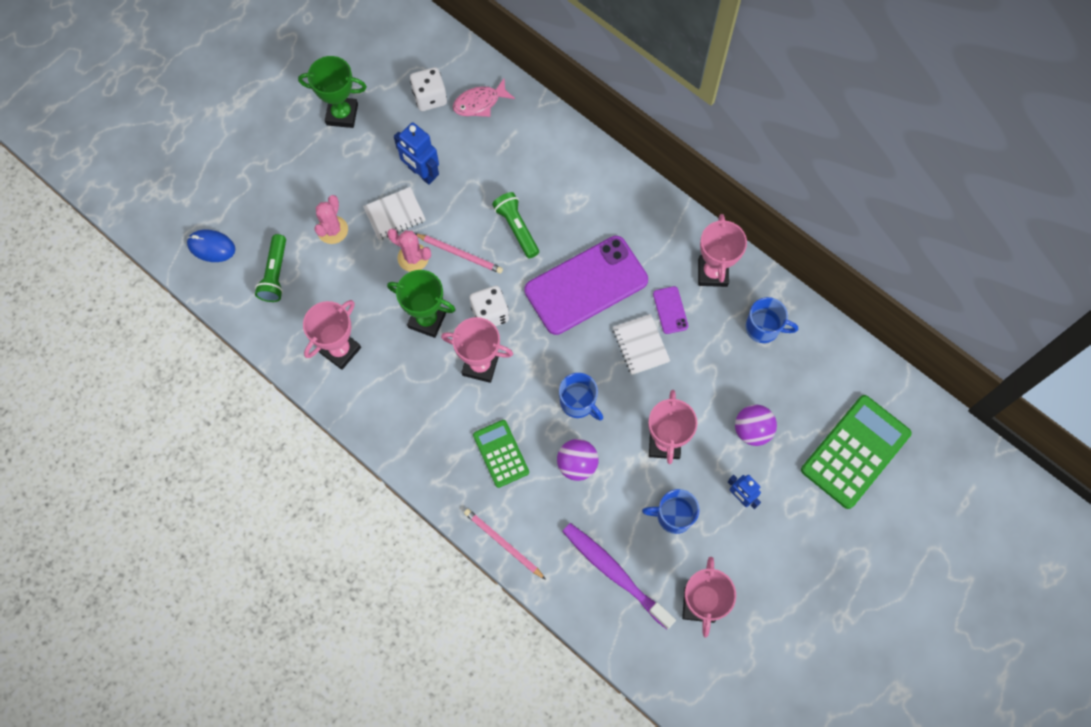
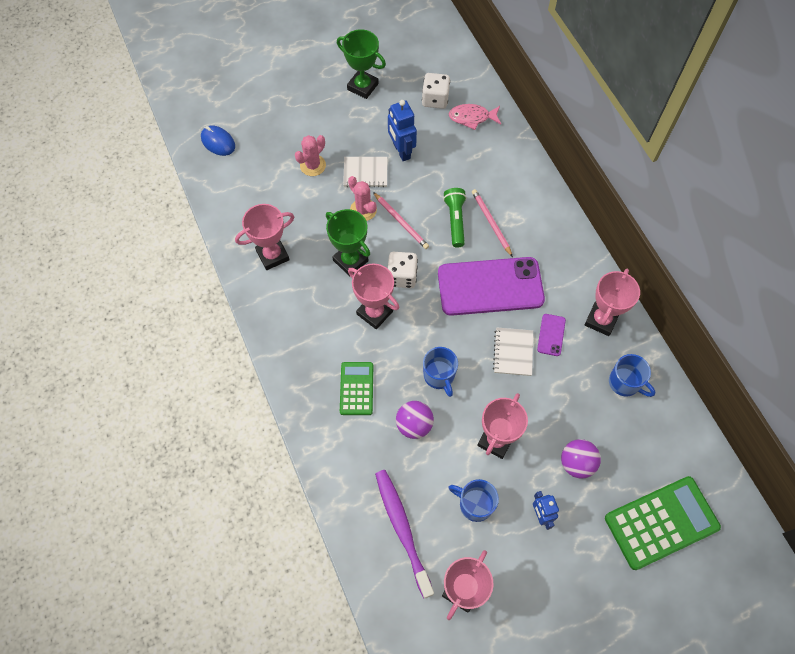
camera: 25 degrees right, 5 degrees down
green flashlight [255,234,286,302] -> none
pink pencil [464,509,546,580] -> pink pencil moved to [472,189,513,257]

